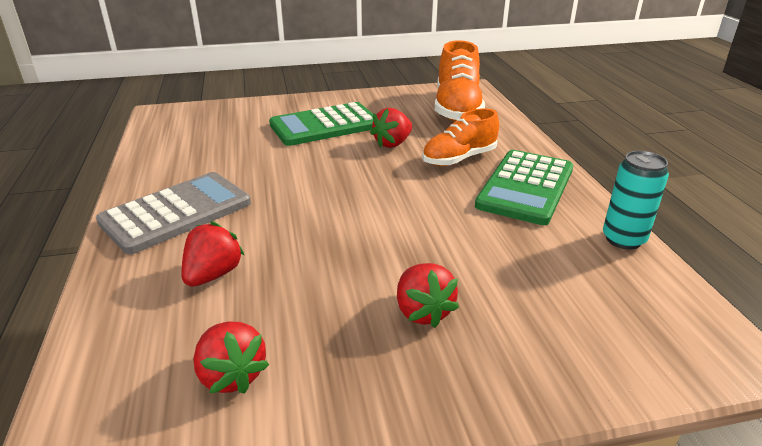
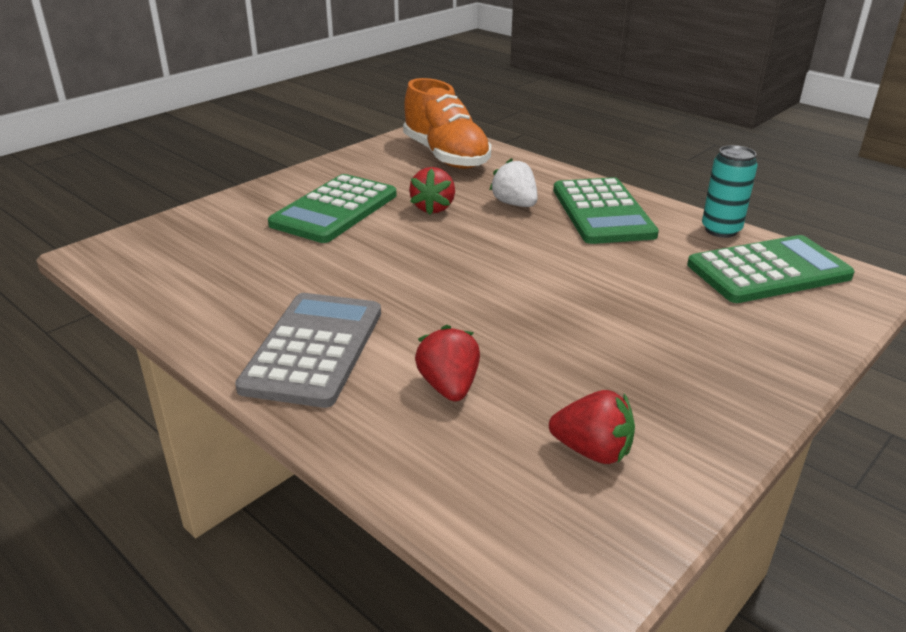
camera: 35 degrees left, 0 degrees up
red strawberry [397,263,459,328] -> none
orange shoe [422,108,499,166] -> white strawberry [490,158,538,207]
none -> green calculator [687,235,855,303]

